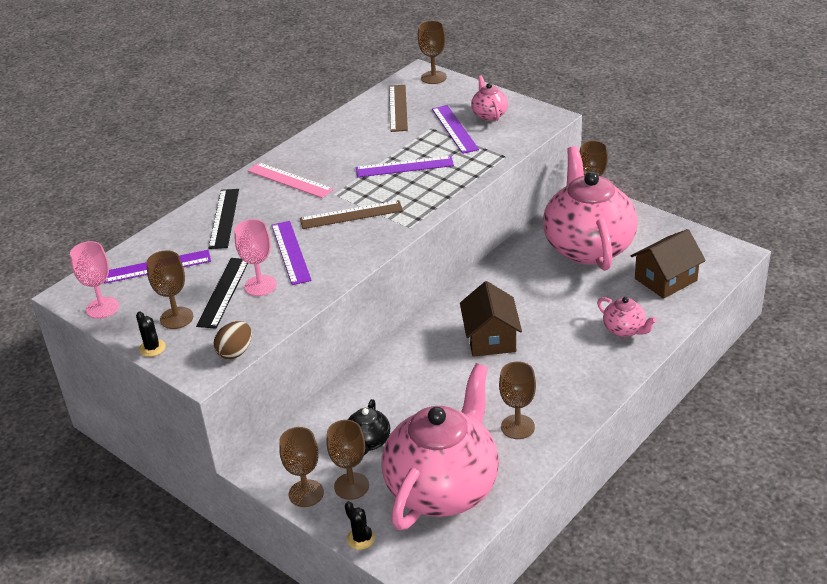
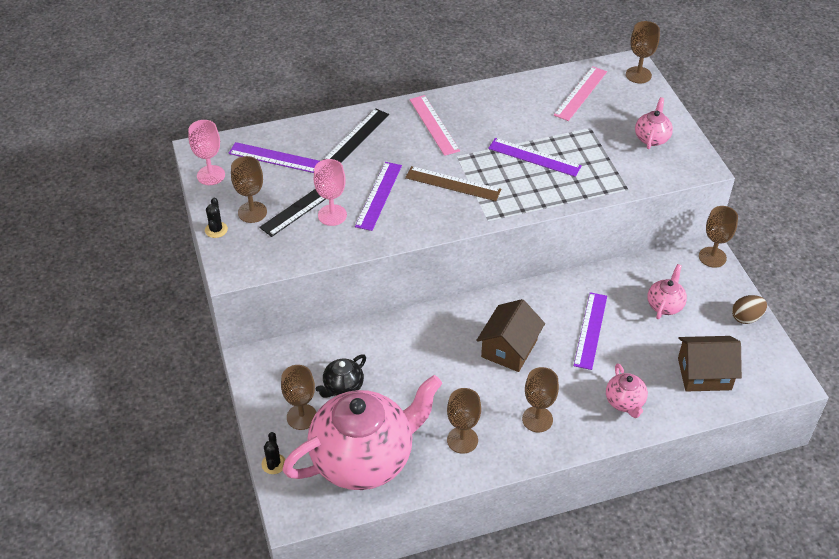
camera: 30 degrees right, 10 degrees up
brown egg [214,321,252,359] -> brown egg moved to [732,295,767,324]
brown goblet [279,427,324,507] -> brown goblet moved to [522,367,559,432]
brown ruler [389,85,408,132] -> pink ruler [554,66,607,121]
purple ruler [432,105,479,154] -> purple ruler moved to [574,292,607,370]
pink teapot [543,146,638,271] -> pink teapot [647,264,687,319], size x0.42

